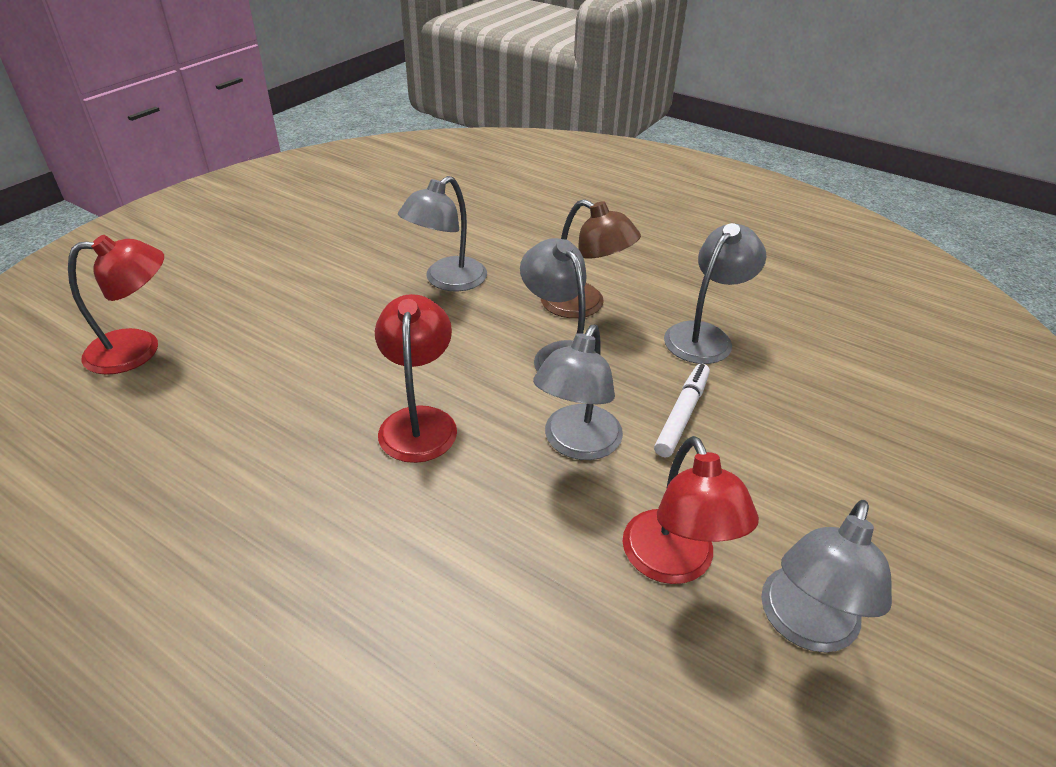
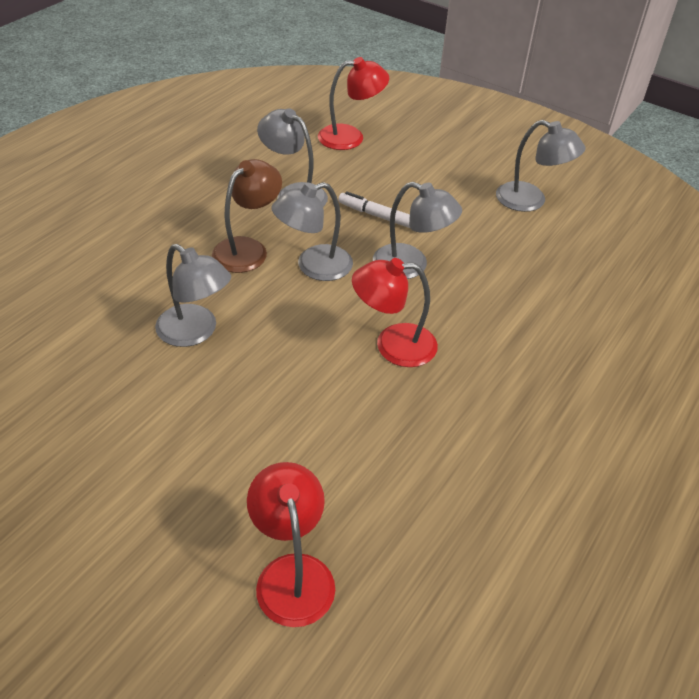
camera: 90 degrees left, 5 degrees up
red lamp [623,436,759,584] -> red lamp moved to [318,57,389,150]

